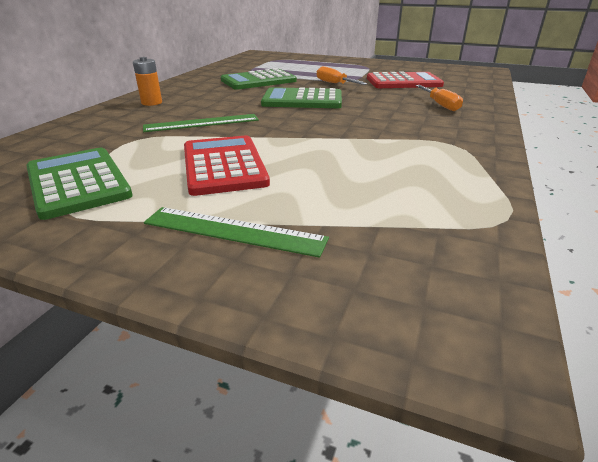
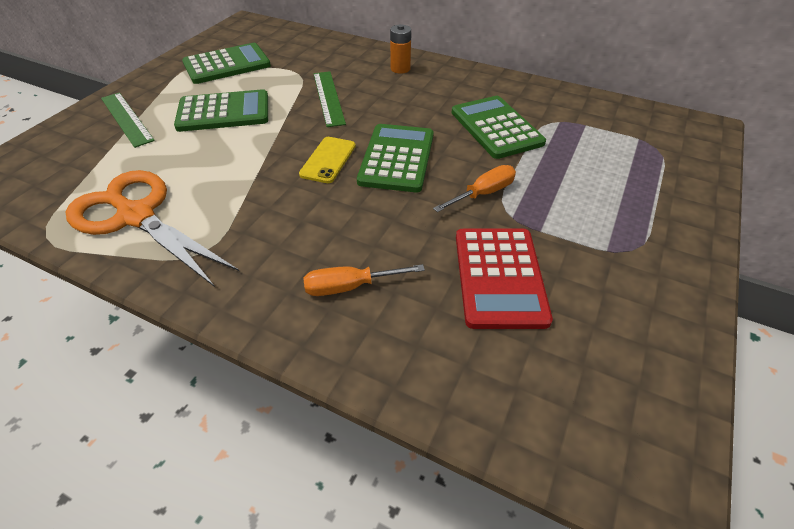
camera: 95 degrees right, 15 degrees up
green ruler [144,207,329,258] -> green ruler turned 60 degrees counterclockwise [101,92,155,148]
red calculator [184,135,270,196] -> green calculator [174,89,268,132]
none -> orange scissors [66,170,239,287]
none -> yellow phone [299,137,356,183]

